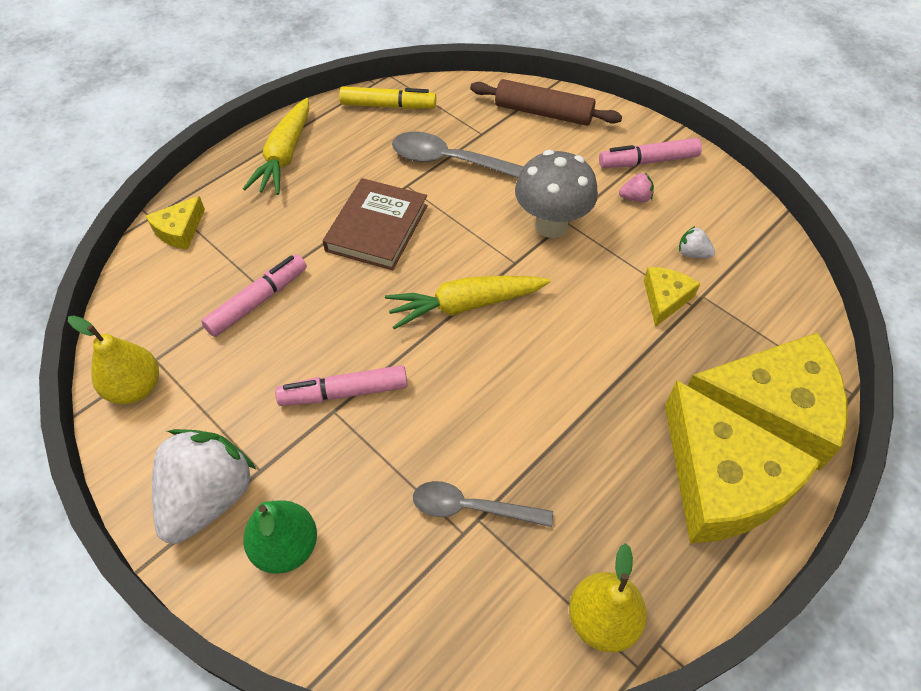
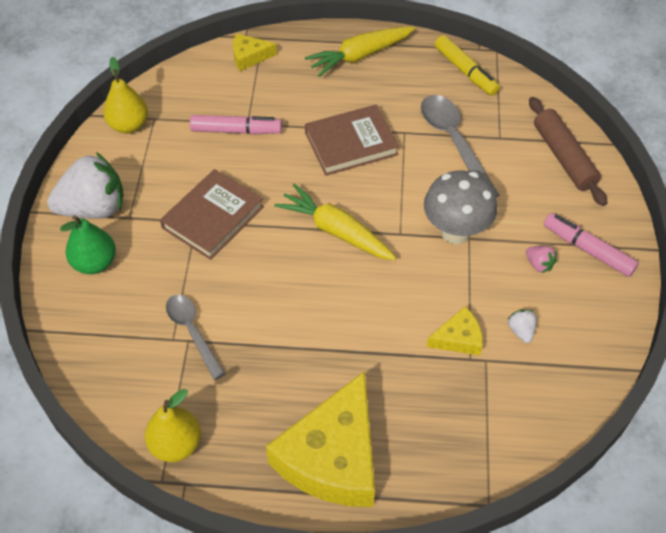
camera: 50 degrees right, 0 degrees up
pink marker [275,365,408,406] -> brown book [160,169,264,260]
yellow cheese [688,332,847,471] -> none

